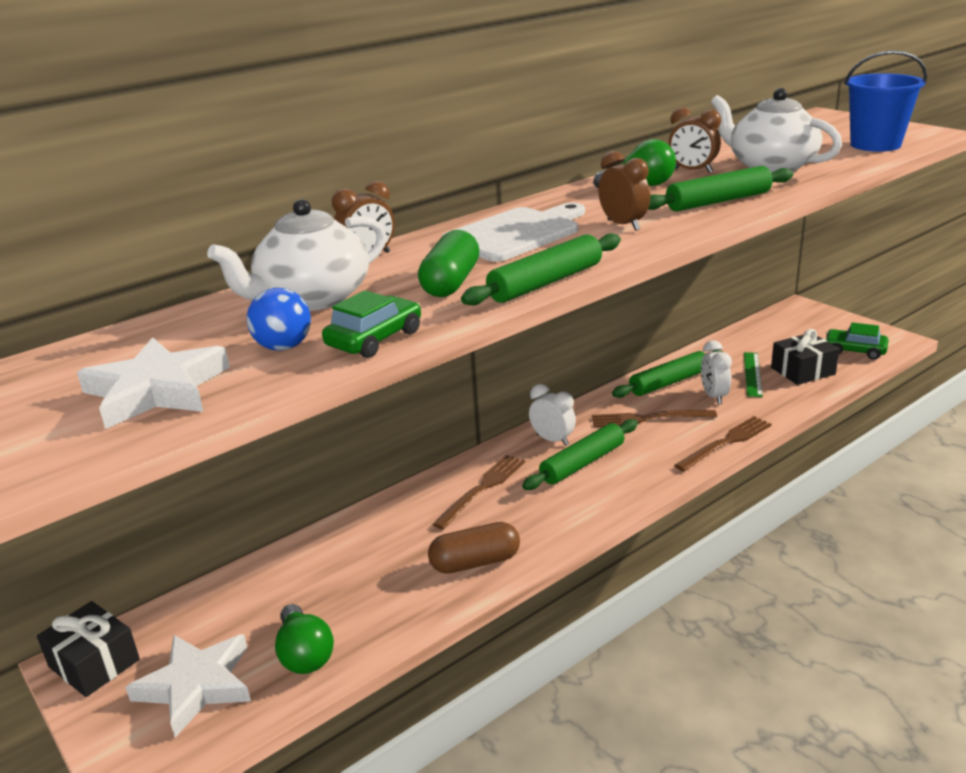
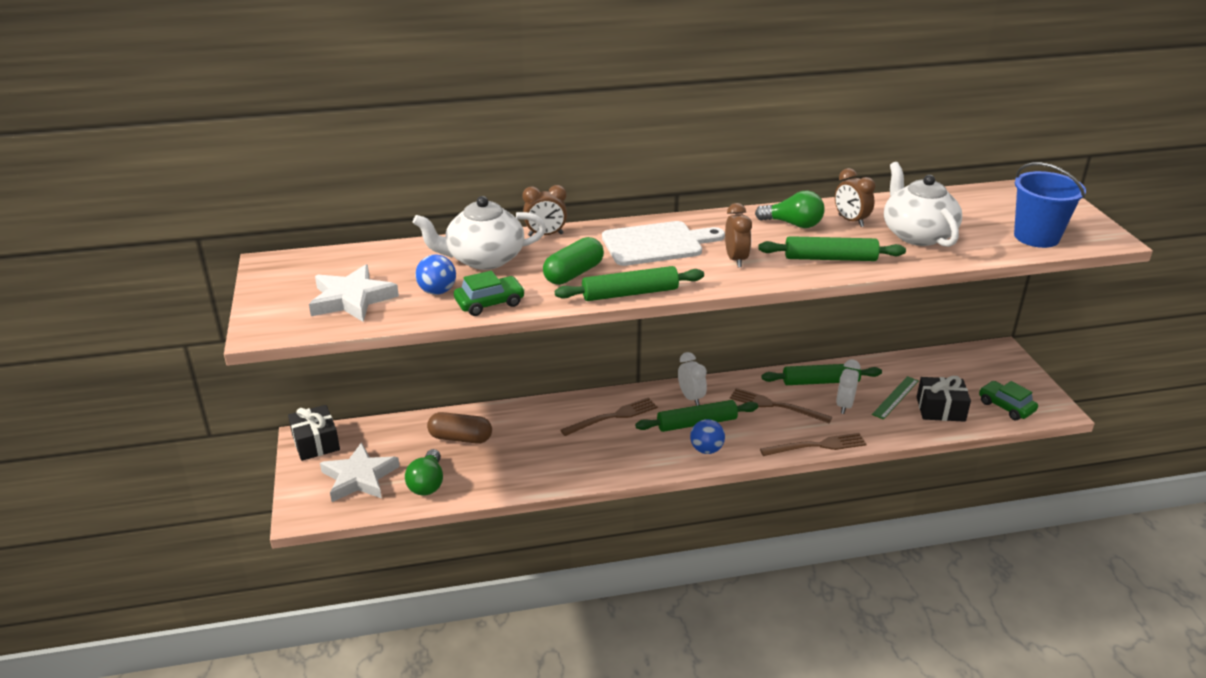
camera: 25 degrees right, 5 degrees up
brown capsule [428,522,520,574] -> brown capsule moved to [427,412,492,444]
none -> blue ball [690,419,725,454]

